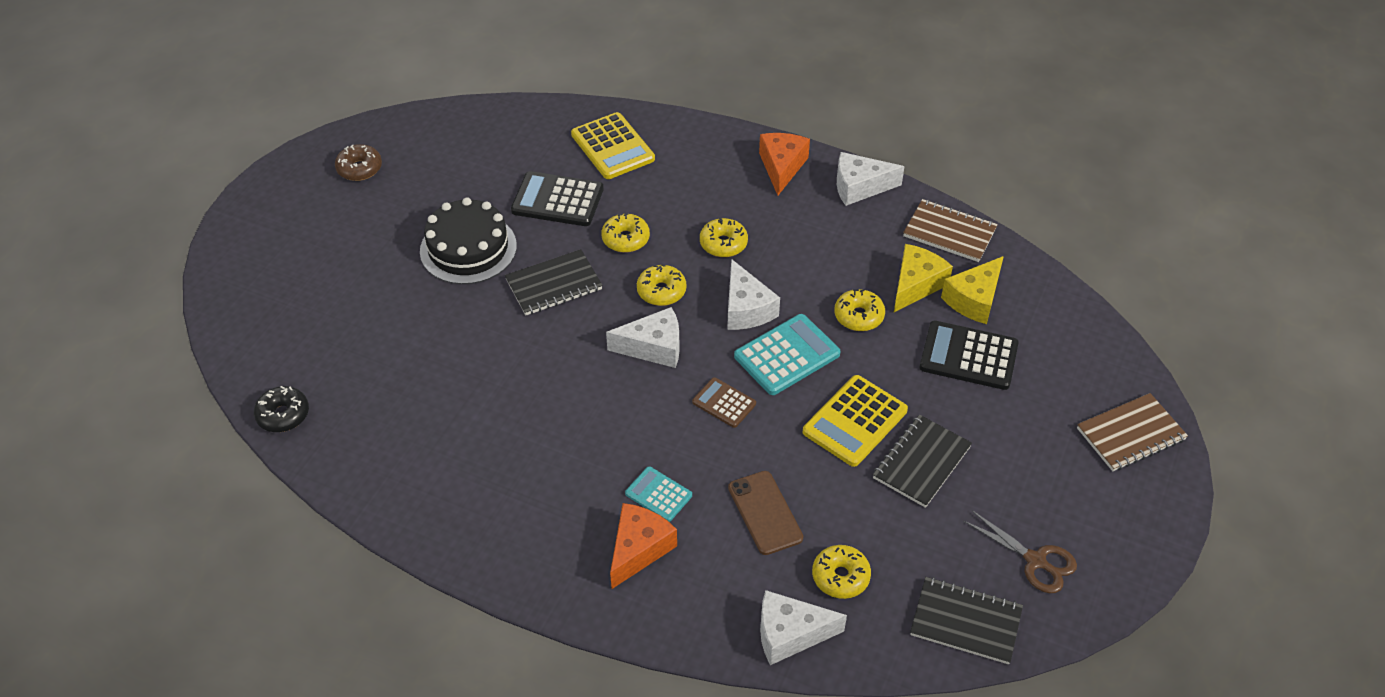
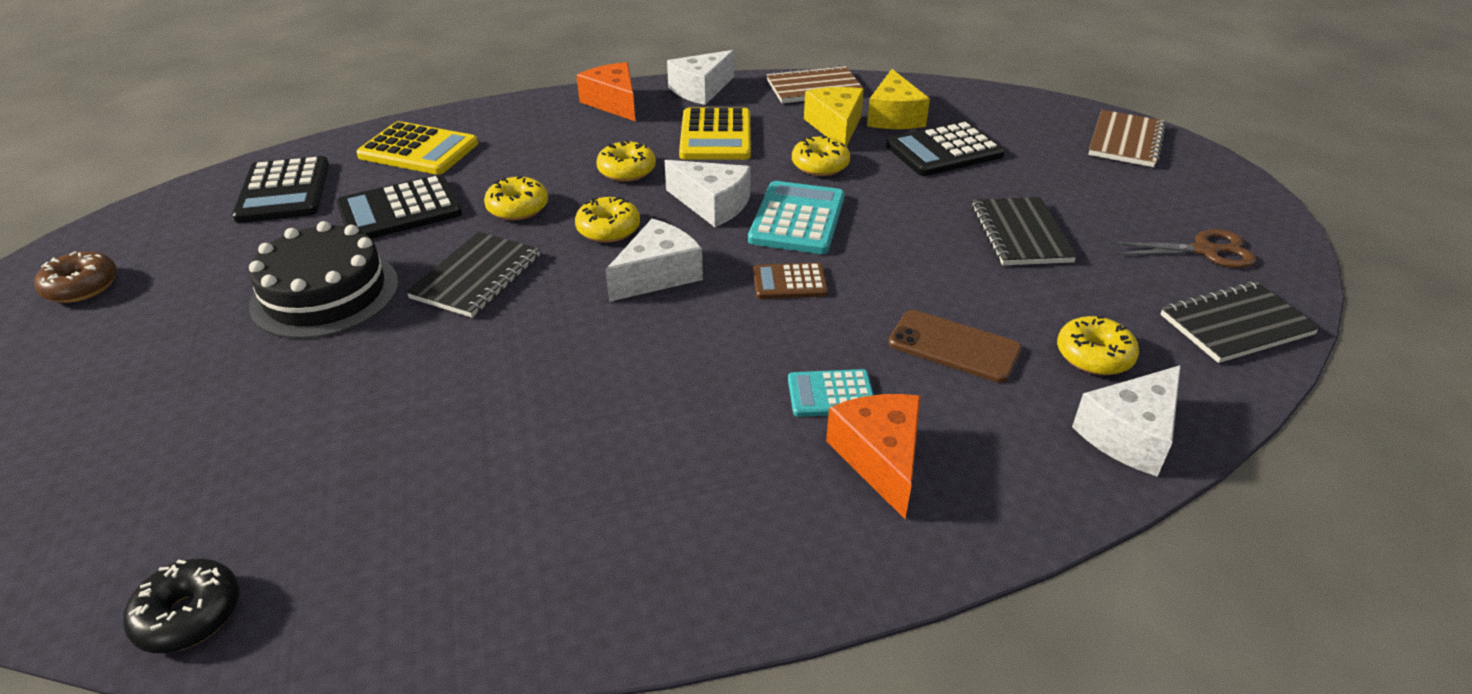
camera: 40 degrees left, 10 degrees down
yellow calculator [803,375,908,467] -> yellow calculator moved to [679,108,751,160]
none -> black calculator [232,156,329,223]

